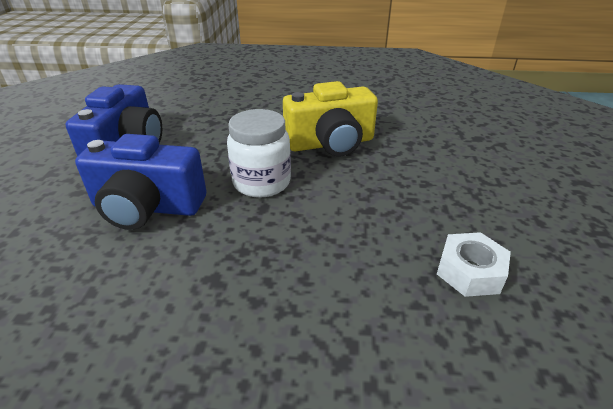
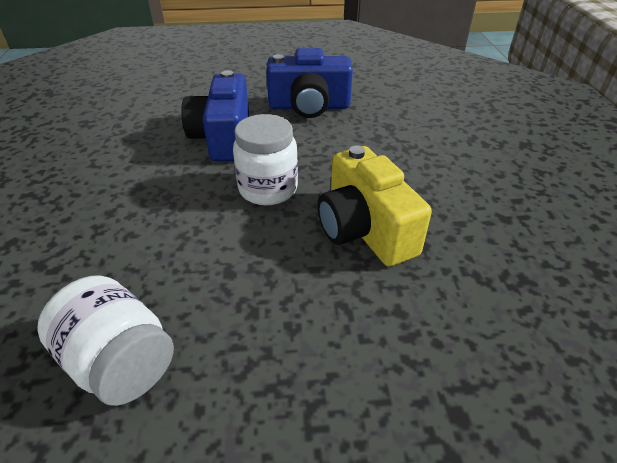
camera: 80 degrees right, 5 degrees up
white nut [437,232,511,297] -> white jar [37,275,174,406]

